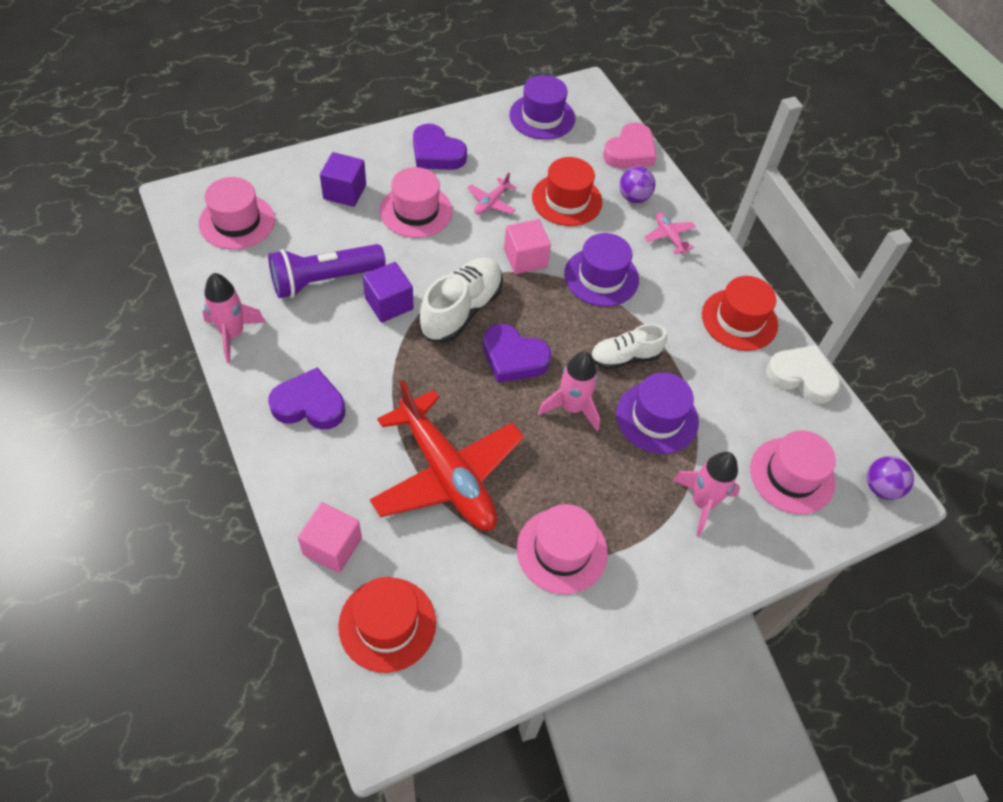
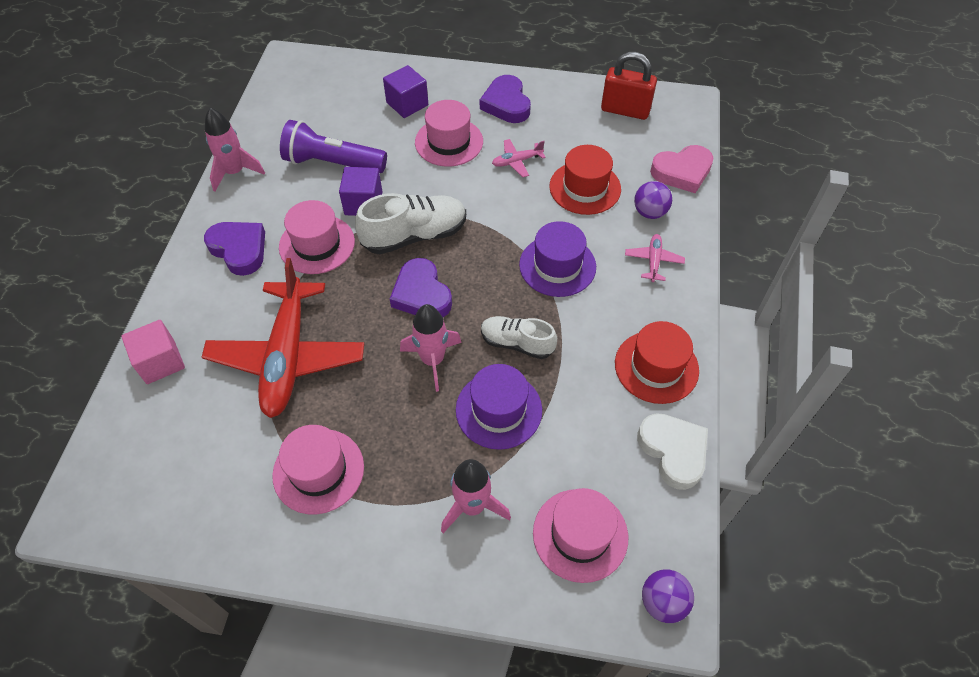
camera: 40 degrees right, 0 degrees up
pink hat [199,177,275,250] -> pink hat moved to [279,200,355,274]
red hat [338,577,436,673] -> none
pink cube [504,219,551,274] -> none
purple hat [509,75,575,140] -> red padlock [601,52,657,120]

